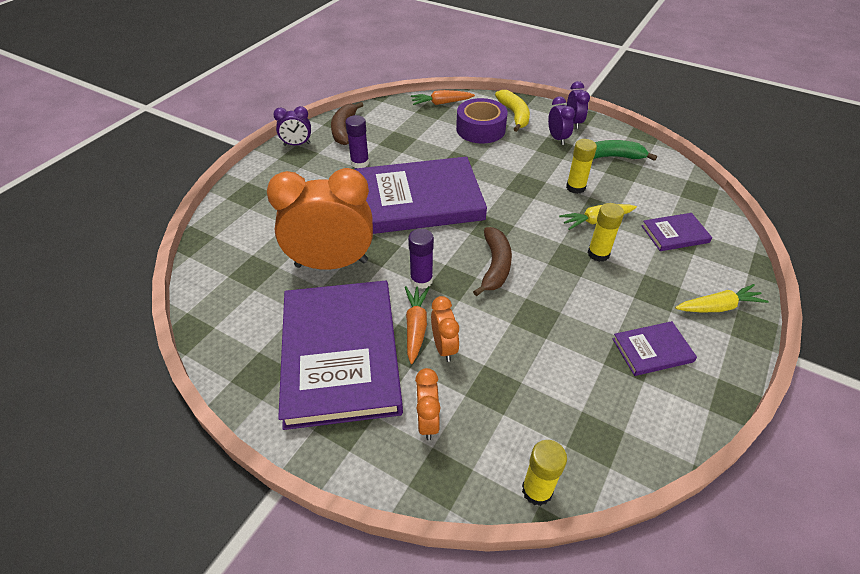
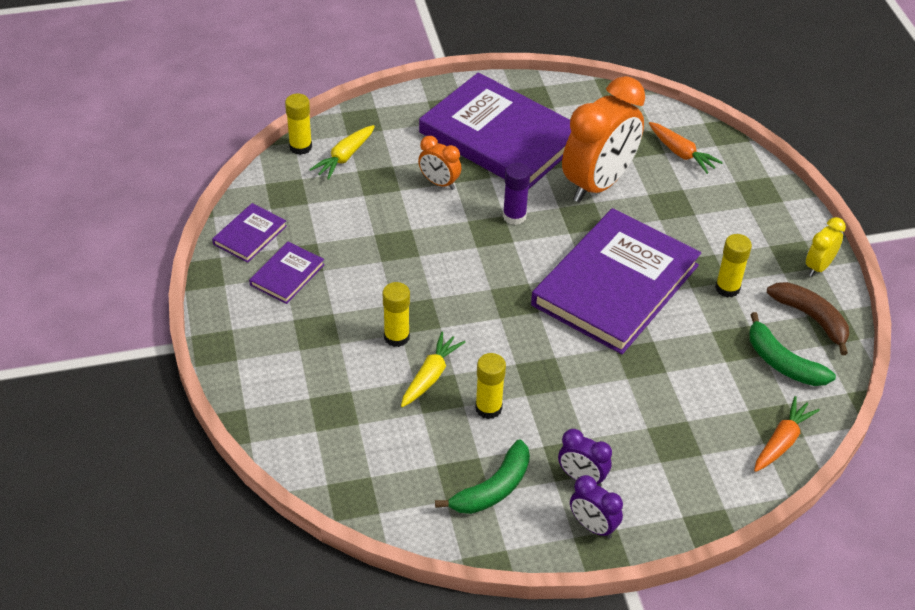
camera: 135 degrees right, 0 degrees up
purple clock [273,106,311,146] -> yellow clock [806,217,846,277]
purple glue stick [345,115,369,168] -> yellow glue stick [715,234,752,298]
orange carrot [405,286,429,364] -> orange carrot moved to [649,122,723,174]
orange clock [415,368,440,440] -> none
purple tape [456,98,508,143] -> none
brown banana [473,227,512,296] -> none
yellow banana [495,90,530,132] -> none
purple book [642,213,712,251] -> purple book moved to [212,203,287,263]
yellow carrot [675,284,769,313] -> yellow carrot moved to [309,125,375,180]
none -> green banana [749,312,836,386]

